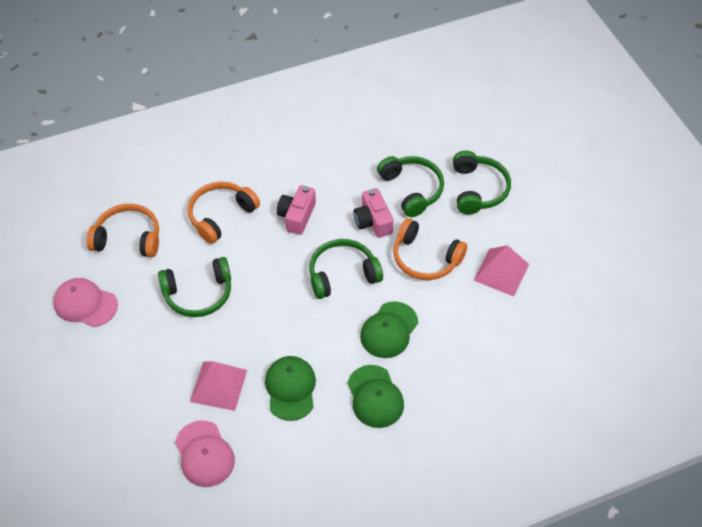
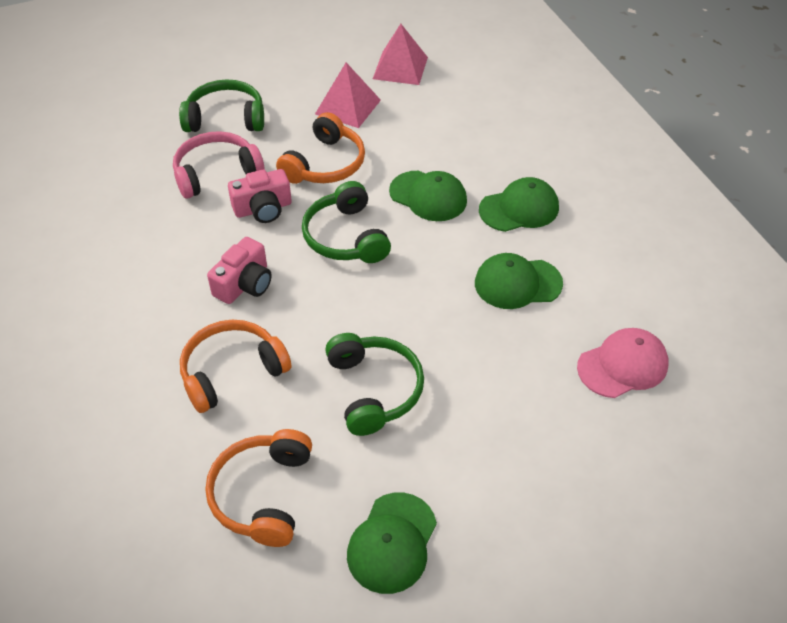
camera: 90 degrees left, 5 degrees down
pink cap [53,278,118,327] -> green cap [347,492,437,594]
orange headphones [188,181,260,244] -> orange headphones turned 105 degrees clockwise [180,320,291,413]
pink pyramid [190,361,247,411] -> pink pyramid moved to [373,24,428,85]
pink camera [277,185,316,235] -> pink camera turned 75 degrees counterclockwise [207,237,272,304]
green headphones [377,156,444,217] -> pink headphones [173,131,264,199]

